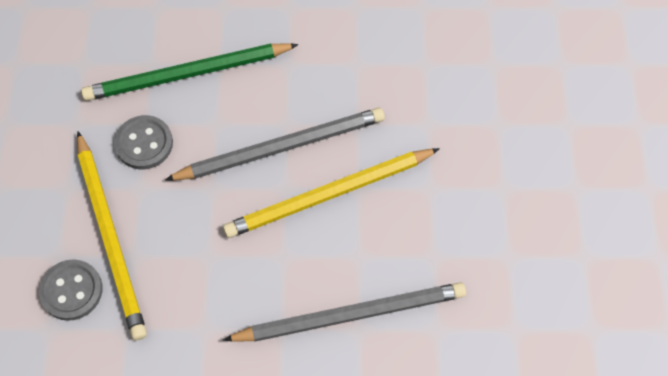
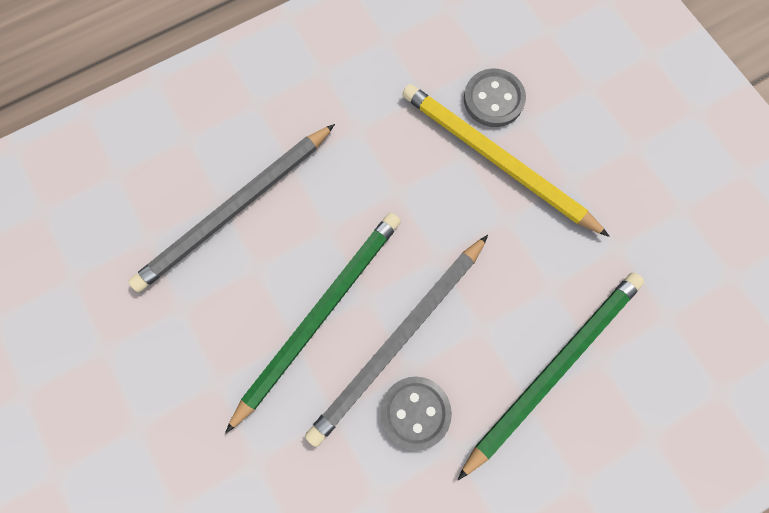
camera: 150 degrees right, 10 degrees up
grey button [114,115,173,169] -> grey button moved to [381,376,452,450]
yellow pencil [223,148,440,238] -> green pencil [225,213,401,434]

